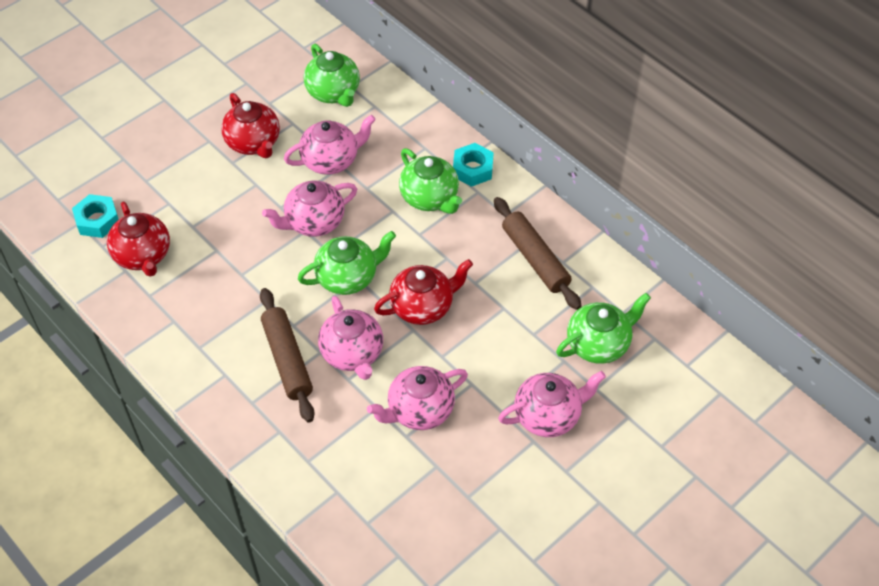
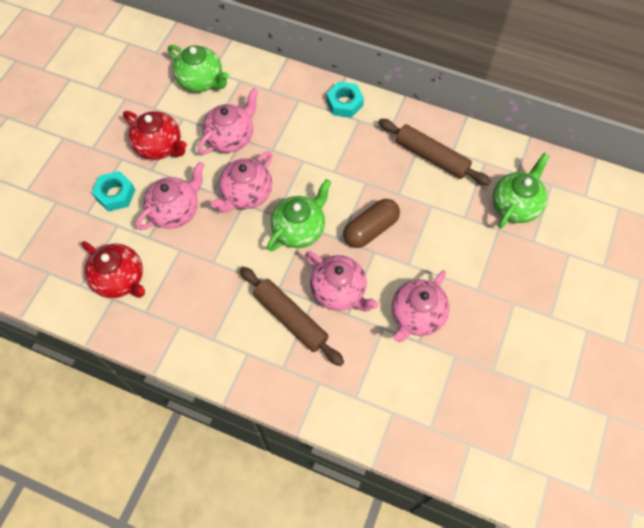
camera: 25 degrees left, 10 degrees up
turquoise nut [72,194,119,238] -> turquoise nut moved to [92,171,135,212]
red teapot [374,259,473,325] -> brown capsule [343,199,400,248]
green teapot [399,148,462,214] -> none
pink teapot [498,371,606,437] -> pink teapot moved to [136,162,205,230]

